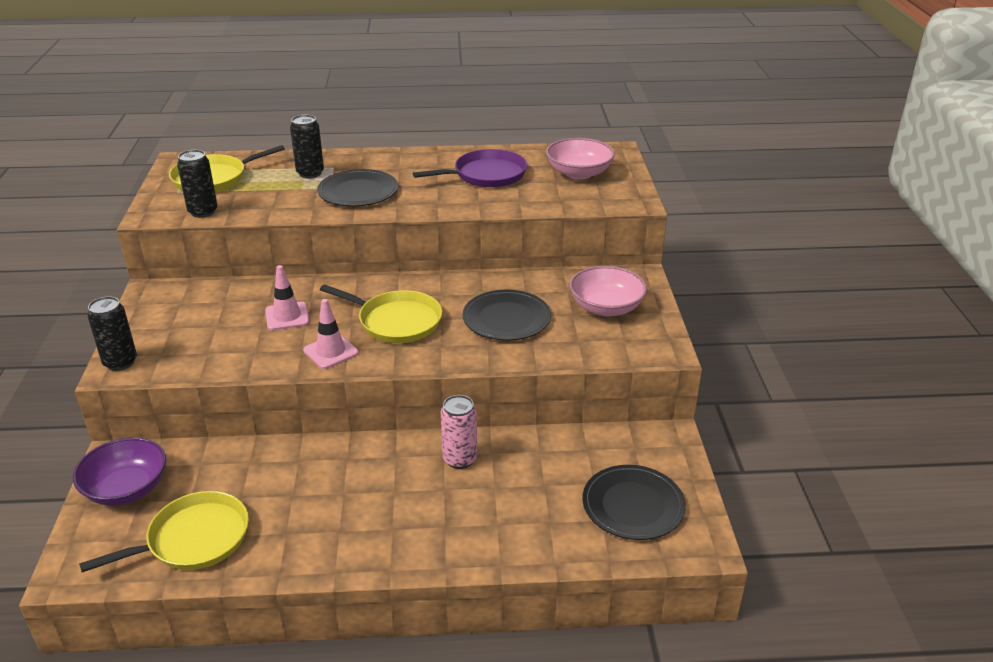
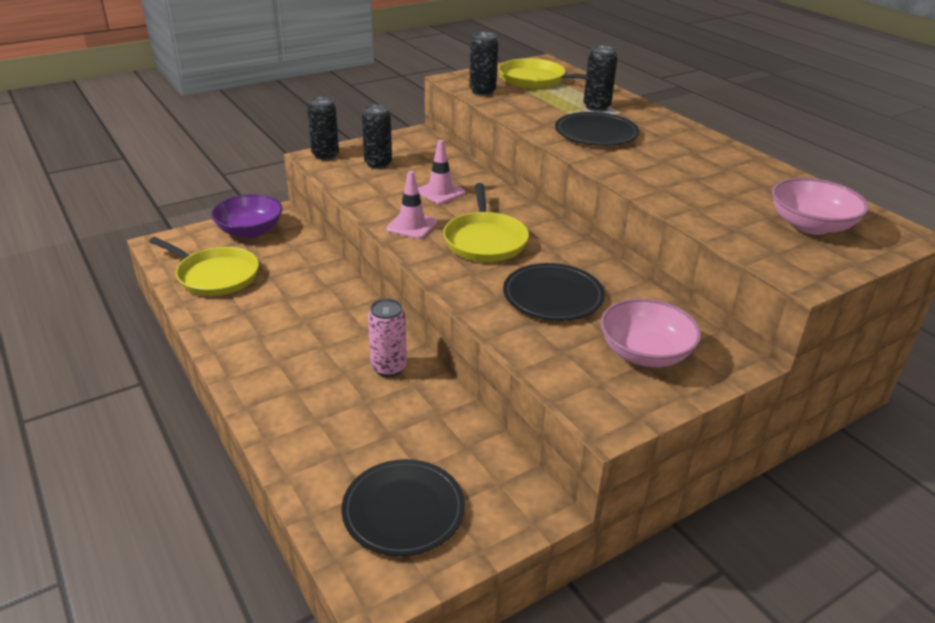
camera: 60 degrees right, 0 degrees up
purple pan [413,149,527,187] -> none
none -> black can [362,104,392,169]

